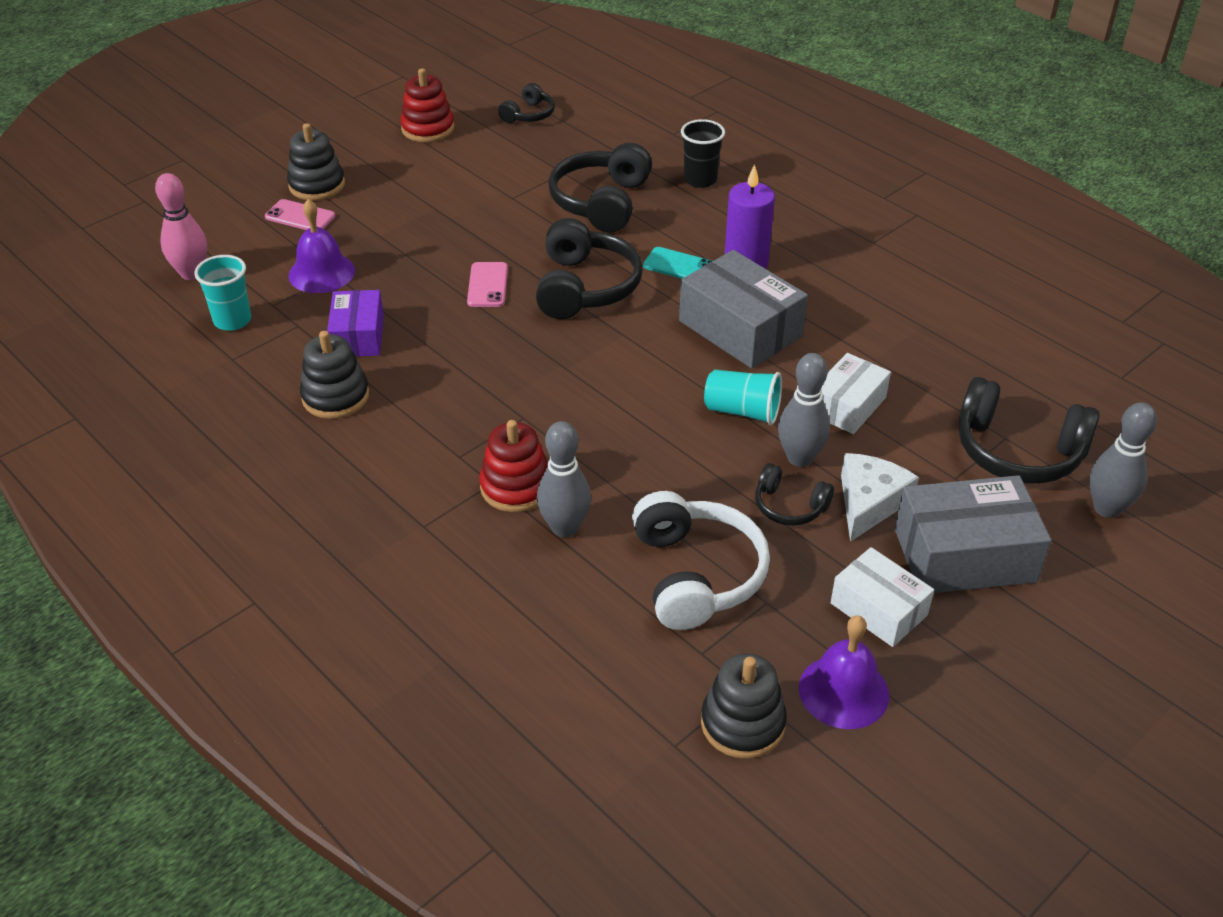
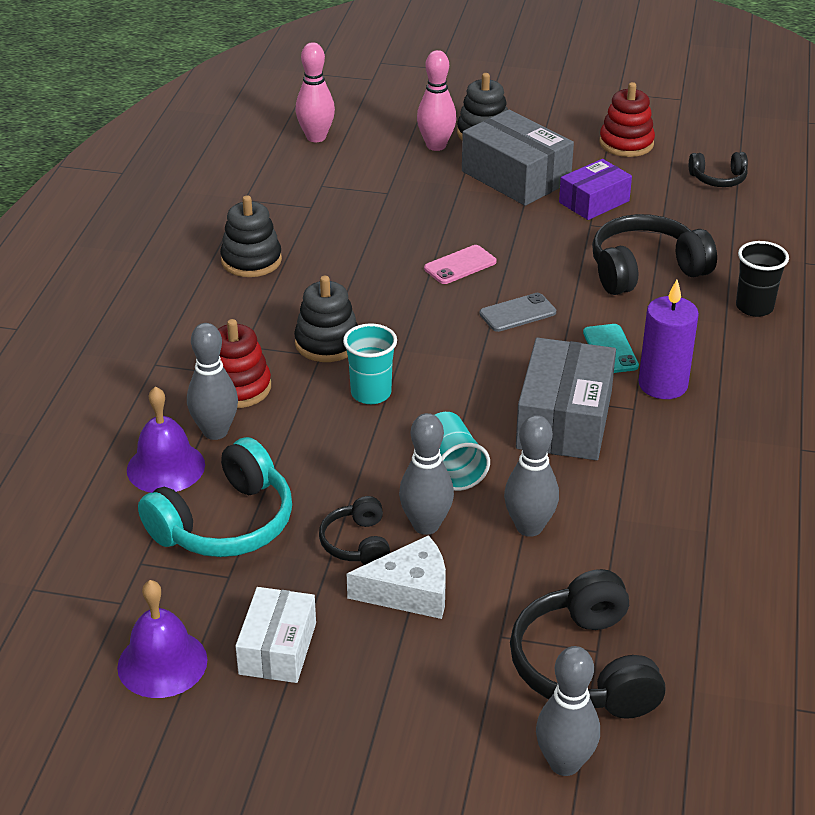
camera: 55 degrees right, 5 degrees down
turquoise cup [194,255,251,331] -> turquoise cup moved to [343,323,397,404]
pink phone [265,199,335,230] -> pink bowling pin [417,50,457,151]
purple bell [289,199,355,293] -> purple bell moved to [127,386,205,493]
purple box [327,290,384,357] -> purple box moved to [559,159,632,220]
black headphones [536,218,643,319] -> grey phone [479,293,556,332]
white headphones [632,491,770,630] -> turquoise headphones [138,437,292,557]
black stacking toy [701,654,787,759] -> black stacking toy moved to [294,276,358,362]
white box [822,353,891,434] -> grey bowling pin [504,415,559,537]
grey box [895,475,1051,593] -> grey box moved to [462,109,574,206]

